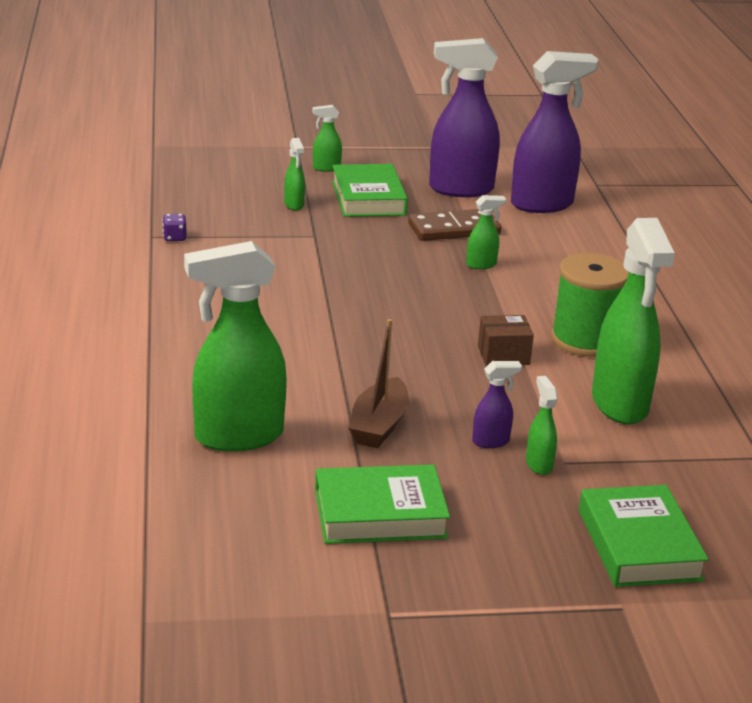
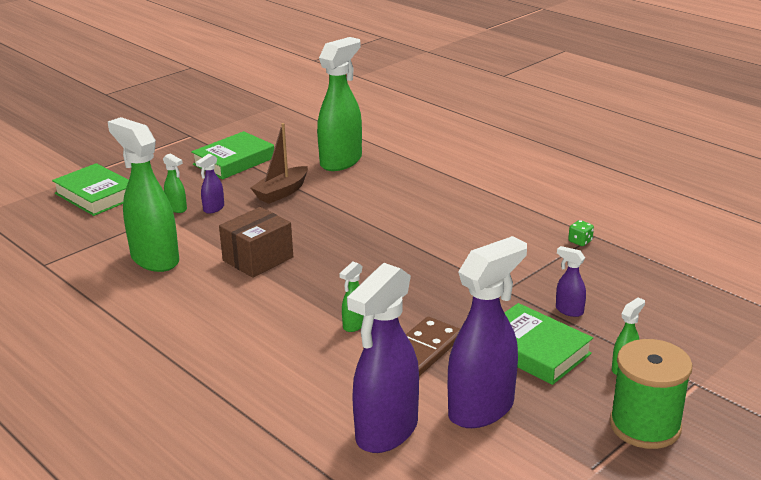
camera: 145 degrees right, 0 degrees up
purple dice [162,214,187,241] -> green dice [568,220,594,246]
green spray bottle [284,138,305,211] -> purple spray bottle [556,246,586,317]
brown boat [348,319,409,448] -> brown boat turned 120 degrees counterclockwise [251,123,308,204]
brown box [478,315,534,366] -> brown box [219,207,293,278], size x1.52
green spool [551,253,629,357] -> green spool moved to [609,339,692,449]

